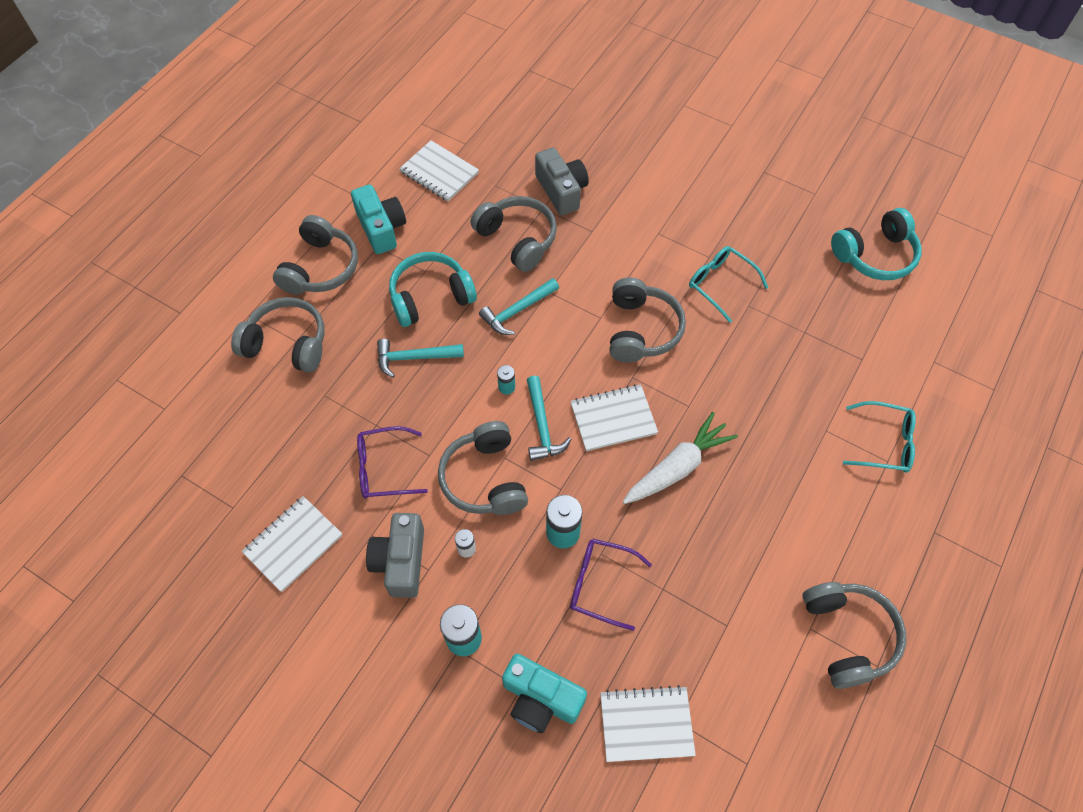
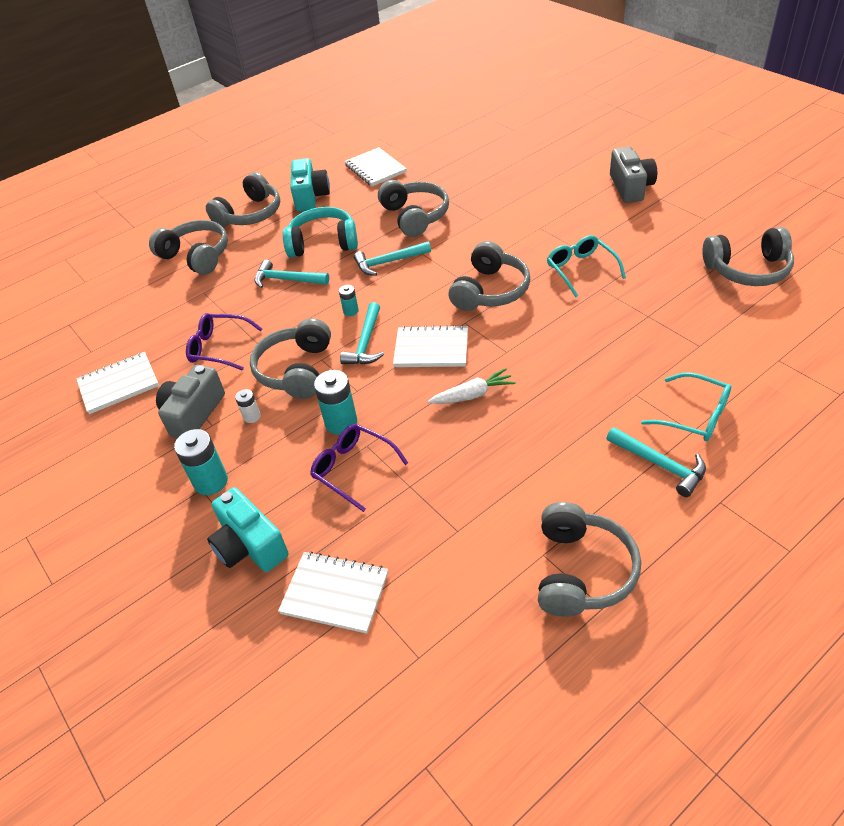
camera: 25 degrees right, 15 degrees down
grey camera [535,147,589,215] -> grey camera moved to [610,147,657,203]
white carrot [623,412,738,504] -> white carrot [427,368,516,404], size x0.66
turquoise headphones [831,208,922,280] -> grey headphones [702,227,794,286]
none -> turquoise hammer [606,427,706,497]

